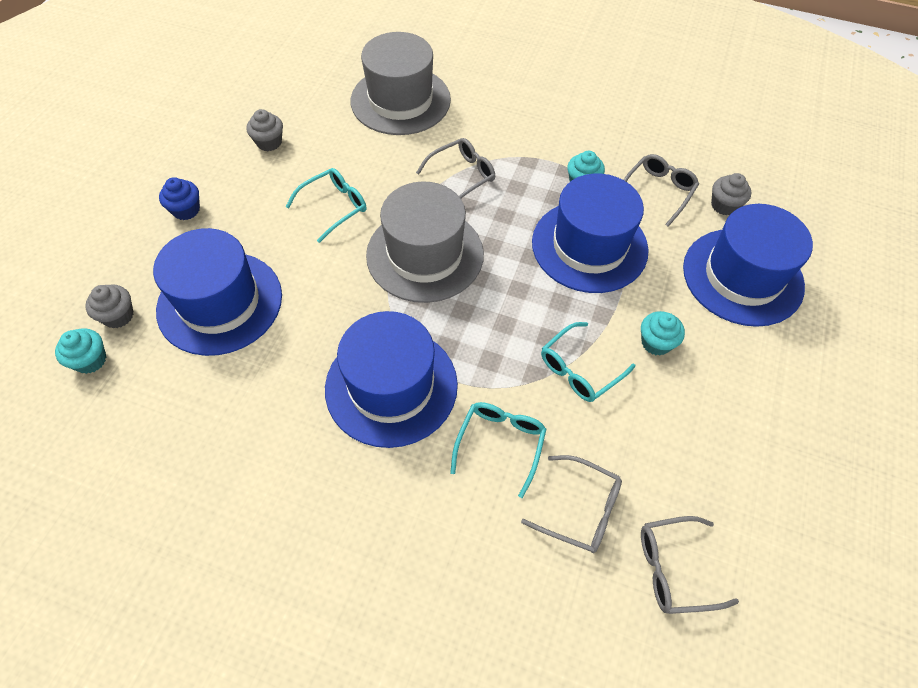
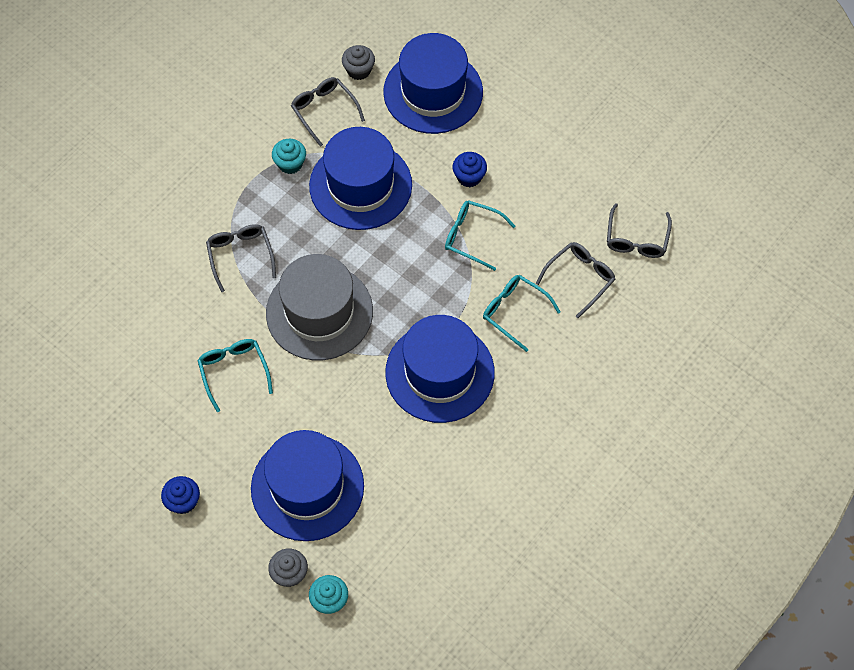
camera: 70 degrees left, 5 degrees up
grey cupcake [246,109,283,151] -> none
grey hat [351,32,451,135] -> none
turquoise glasses [541,322,635,402] -> turquoise glasses turned 135 degrees clockwise [445,200,515,271]
turquoise cupcake [641,311,685,356] -> blue cupcake [452,152,487,187]

